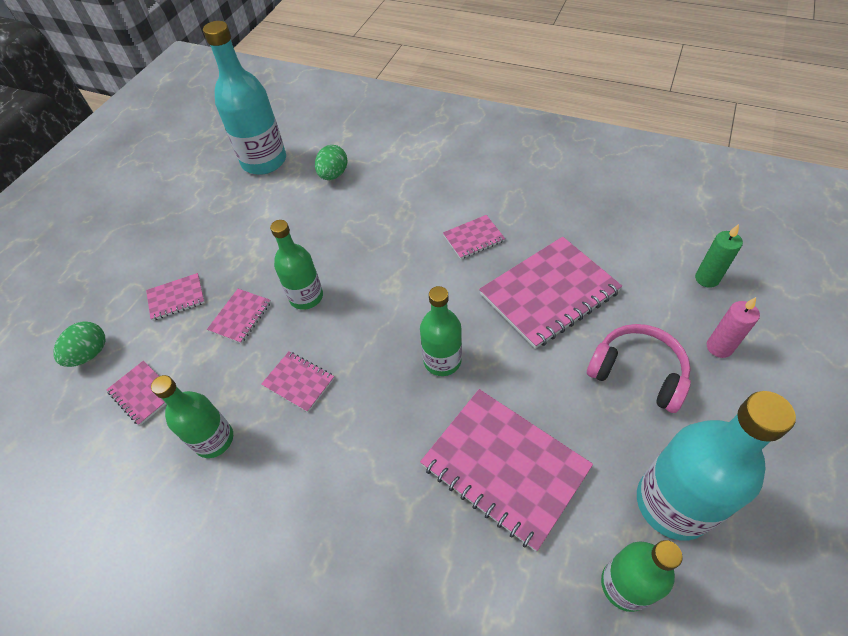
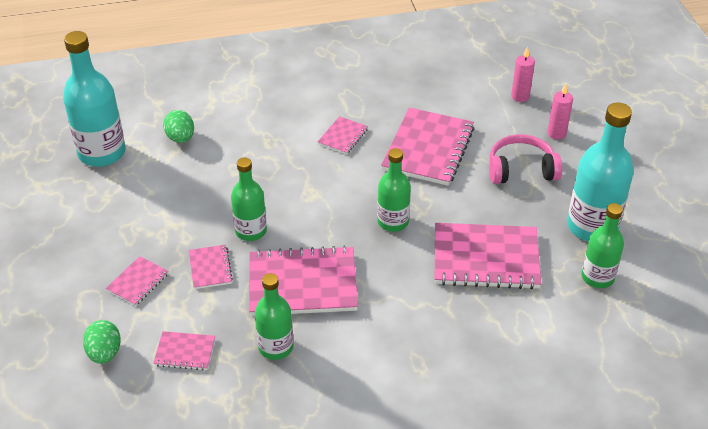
camera: 40 degrees left, 10 degrees down
pink notebook [261,351,334,412] -> pink notebook [249,245,358,316], size x2.06
green candle [695,224,743,288] -> pink candle [511,47,535,102]

